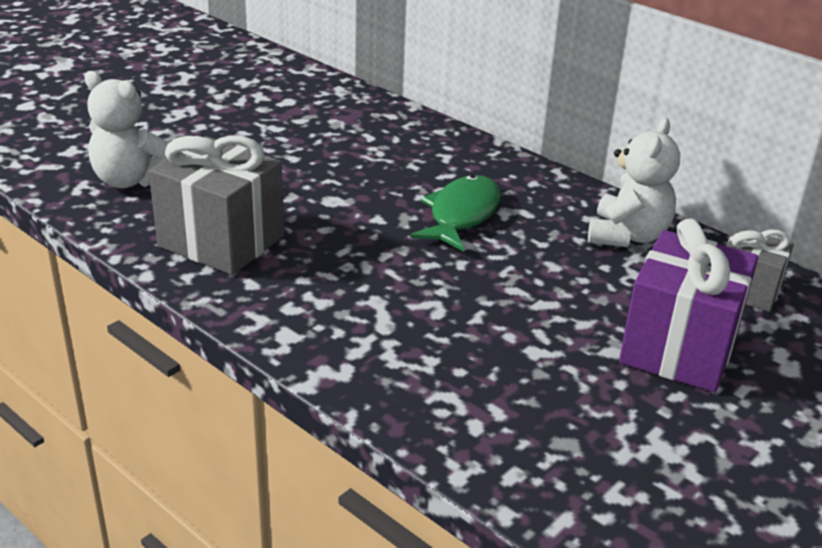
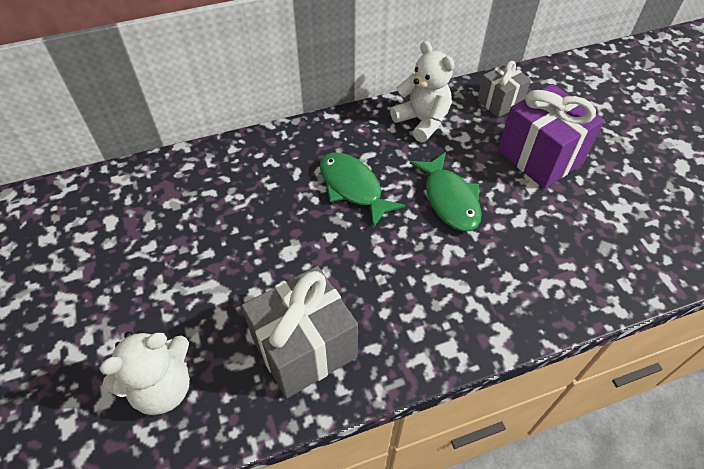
camera: 60 degrees left, 20 degrees up
none -> green fish [410,152,482,232]

